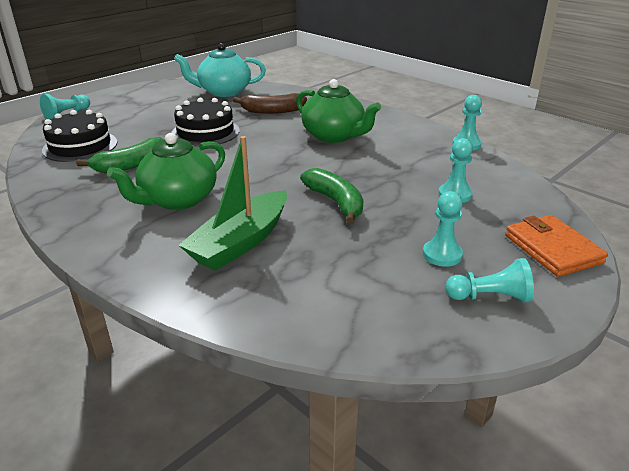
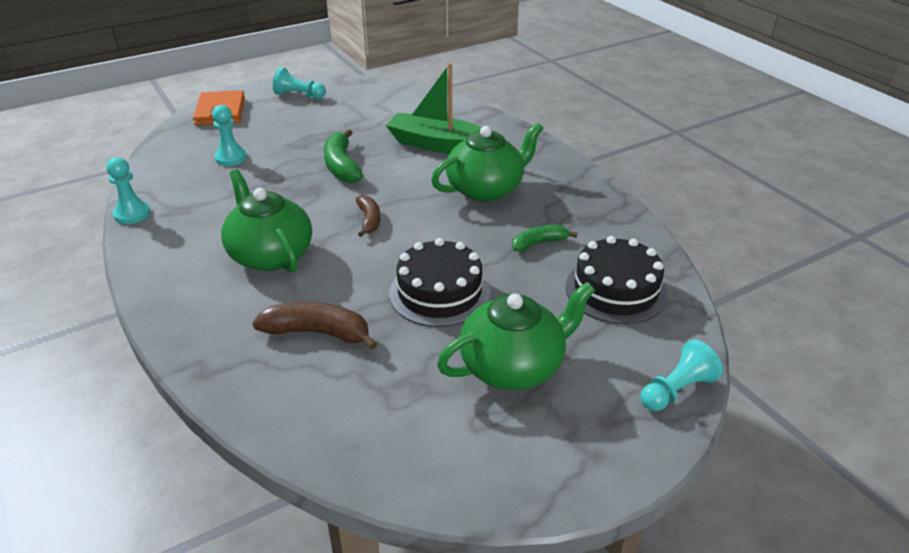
camera: 165 degrees left, 5 degrees up
green banana [76,137,164,173] -> green banana [512,225,577,252], size x0.63
turquoise teapot [174,43,266,97] -> none
green boat [178,136,287,271] -> green boat turned 120 degrees counterclockwise [386,63,482,154]
turquoise pawn [423,191,463,267] -> none
none -> brown banana [356,195,380,237]
none -> green teapot [437,282,595,390]

